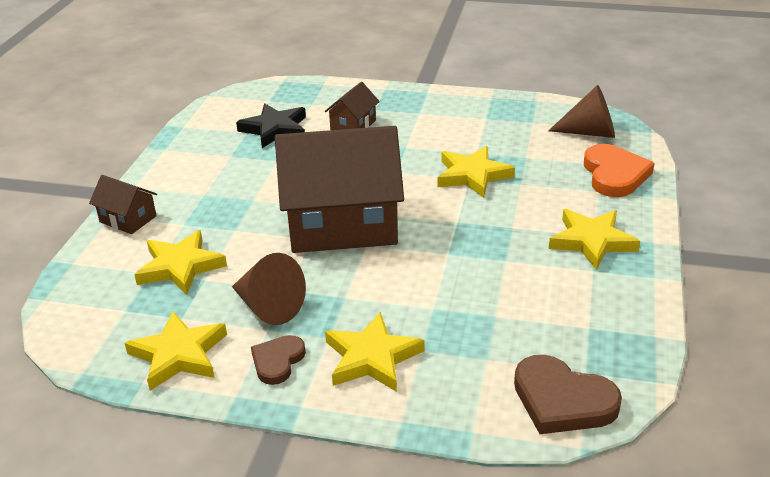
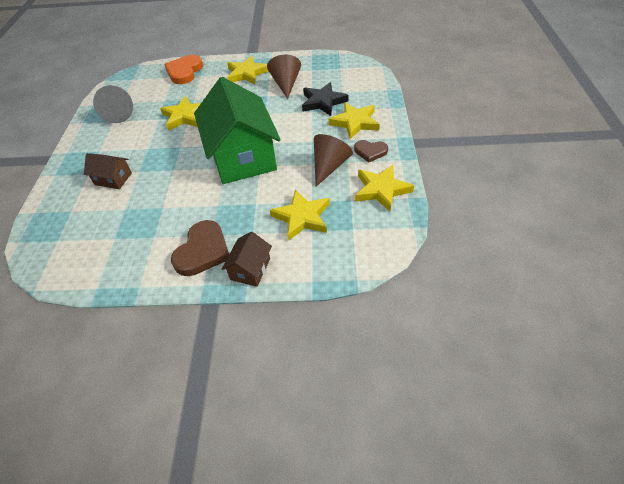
camera: 100 degrees left, 15 degrees up
black star [236,104,306,148] -> black star moved to [302,82,349,116]
brown house [275,126,404,253] -> green house [194,77,281,184]
brown heart [514,355,622,434] -> brown heart moved to [171,220,229,276]
brown cone [548,85,615,138] -> brown cone moved to [267,54,301,99]
orange heart [584,144,655,197] -> orange heart turned 60 degrees counterclockwise [164,55,203,84]
none -> grey cone [93,85,133,123]

